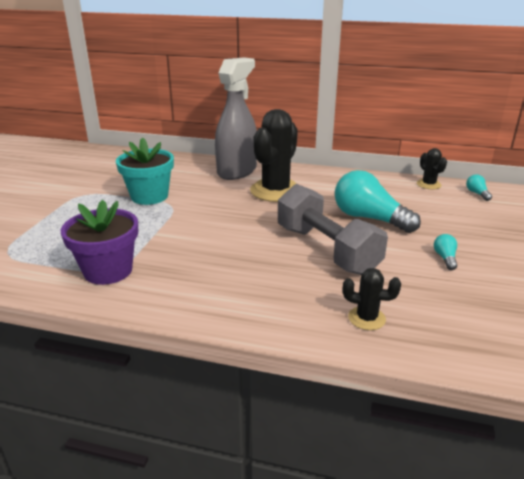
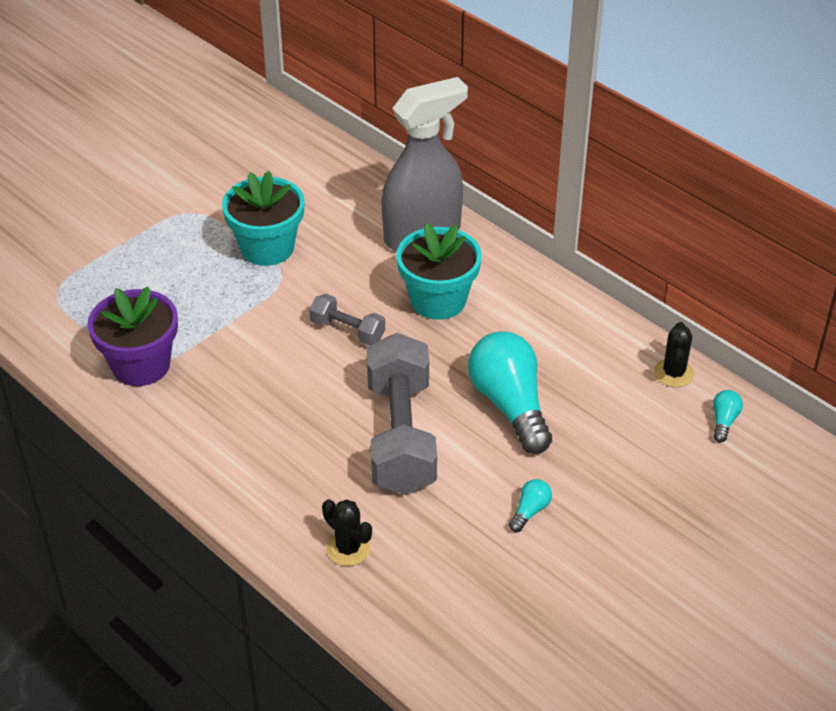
camera: 30 degrees right, 15 degrees up
black cactus [250,109,298,202] -> turquoise flower pot [396,223,482,320]
none -> grey dumbbell [309,294,385,345]

